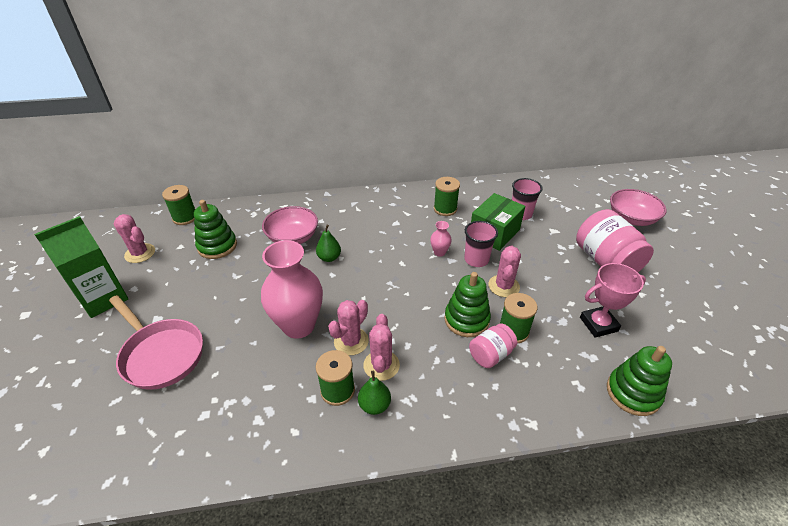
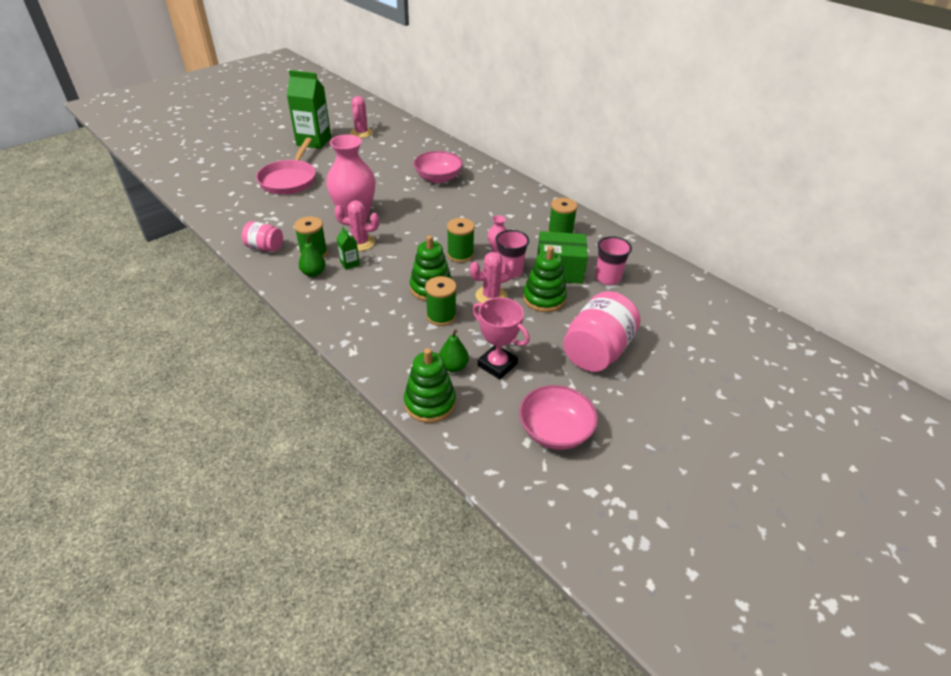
camera: 55 degrees right, 0 degrees up
green spool [162,185,195,225] -> green spool moved to [447,218,475,263]
green stacking toy [194,200,237,259] -> green stacking toy moved to [523,246,567,312]
green pear [316,224,341,262] -> green pear moved to [439,329,469,372]
pink cactus [363,314,400,381] -> green carton [336,227,360,270]
pink jar [469,324,517,368] -> pink jar moved to [242,221,283,252]
pink bowl [610,189,667,226] -> pink bowl moved to [519,385,598,450]

